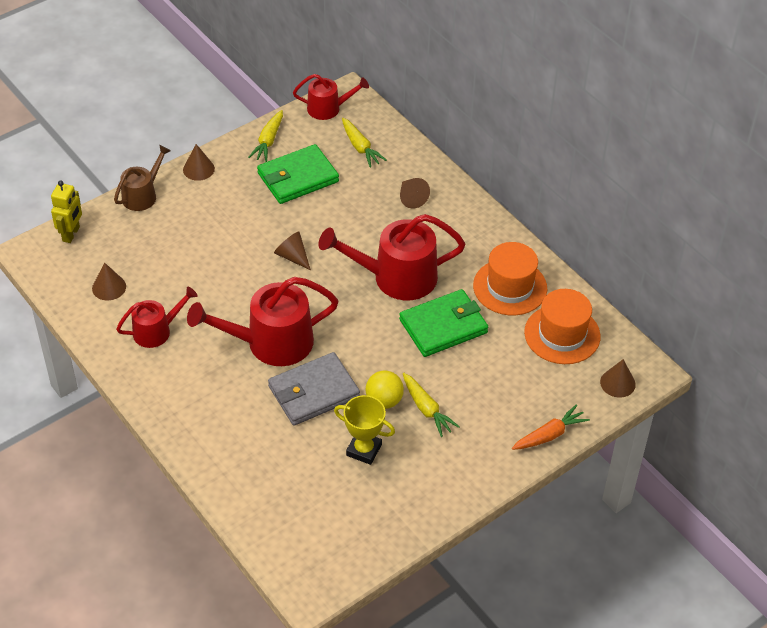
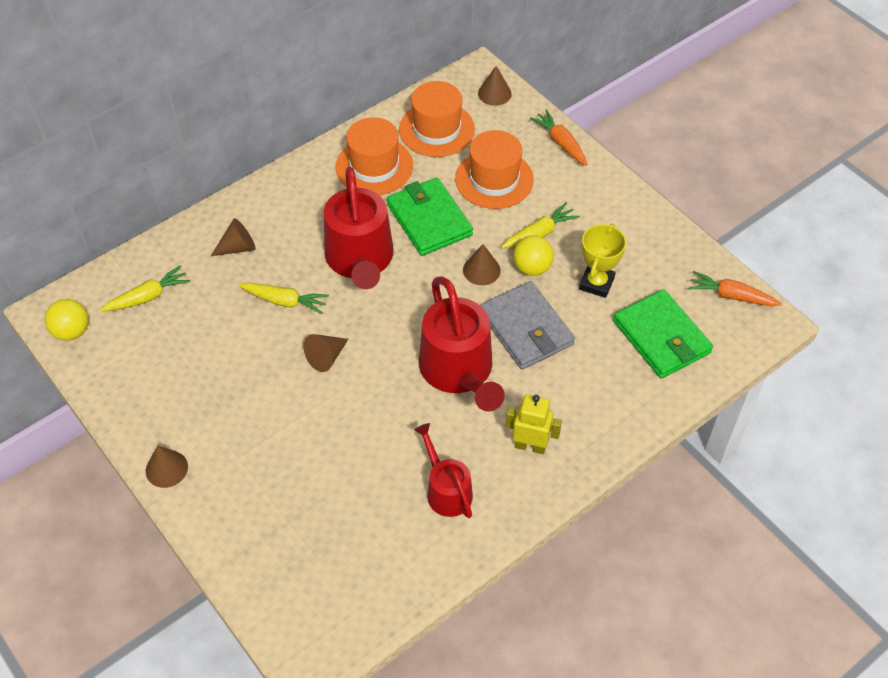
camera: 90 degrees left, 5 degrees up
yellow robot [51,181,82,243] -> yellow robot moved to [506,394,562,454]
brown cone [92,263,126,300] -> brown cone moved to [463,244,501,285]
brown watering can [114,145,171,211] -> none
yellow carrot [248,110,283,162] -> yellow carrot moved to [239,283,329,314]
green wallet [257,144,339,204] -> green wallet moved to [613,289,713,379]
red watering can [293,74,369,120] -> yellow ball [45,299,89,341]
none -> orange hat [455,130,534,209]
none -> orange carrot [688,271,782,306]

